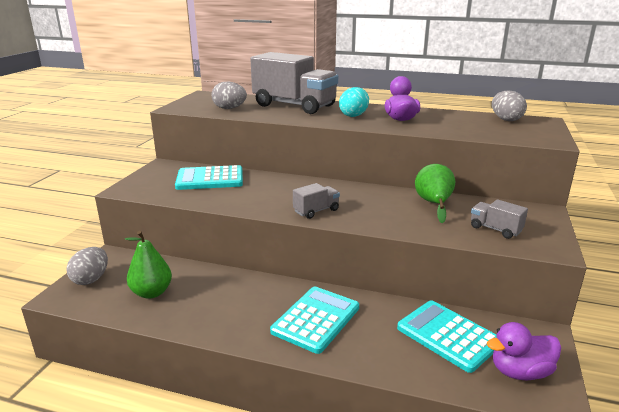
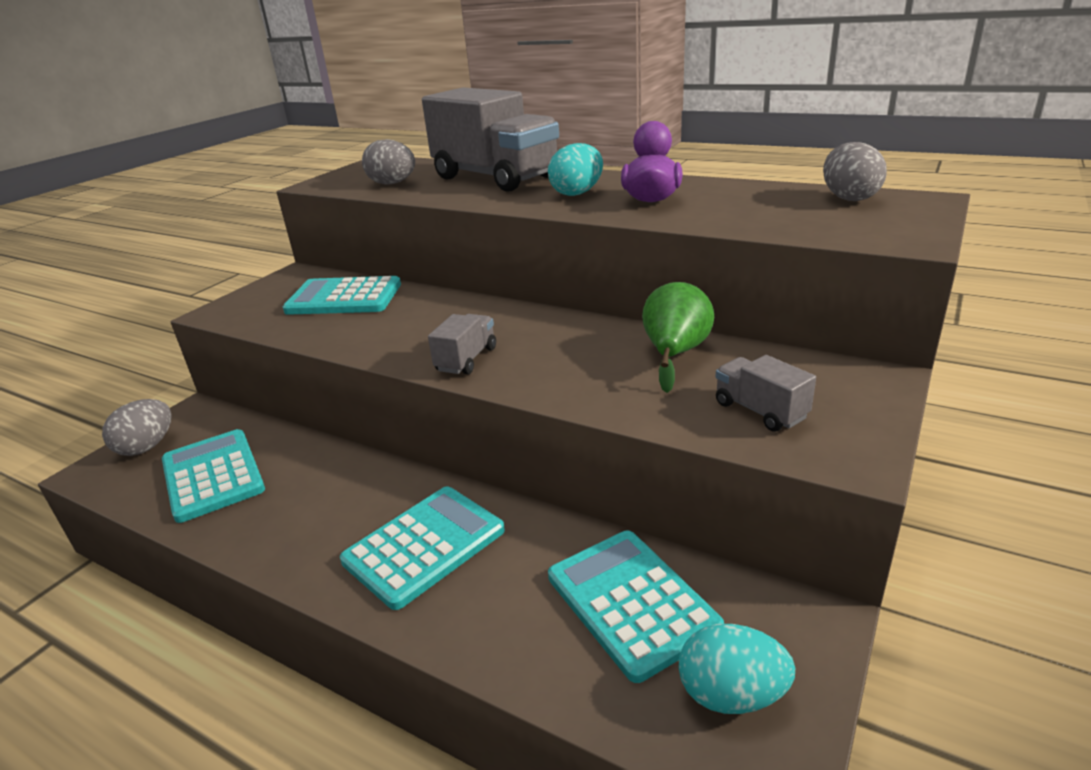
camera: 15 degrees right, 5 degrees up
green pear [125,231,172,299] -> turquoise calculator [162,429,265,523]
grey truck [293,183,340,219] -> grey truck turned 45 degrees counterclockwise [428,314,496,375]
purple duck [487,322,561,380] -> turquoise egg [678,624,795,714]

